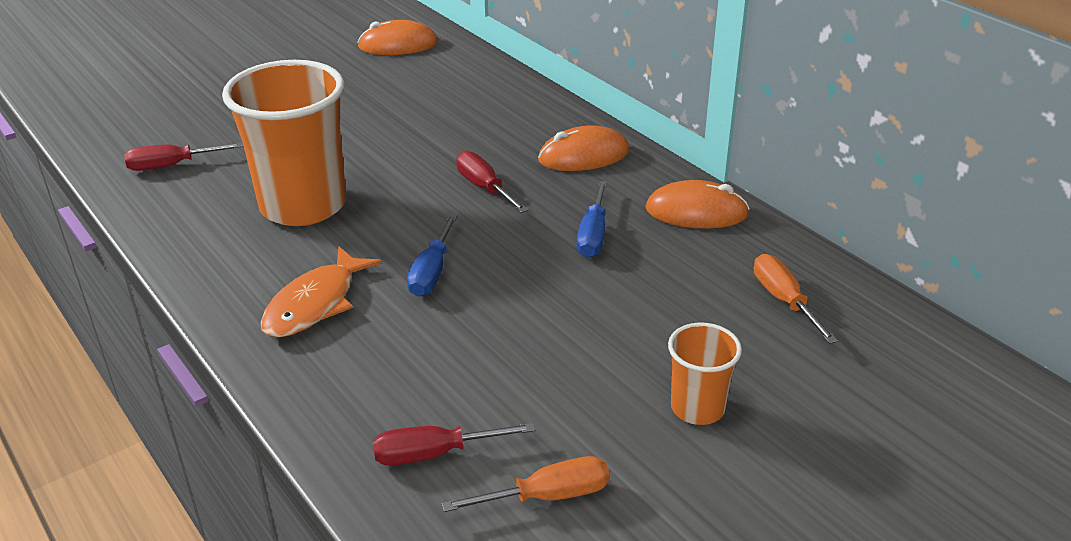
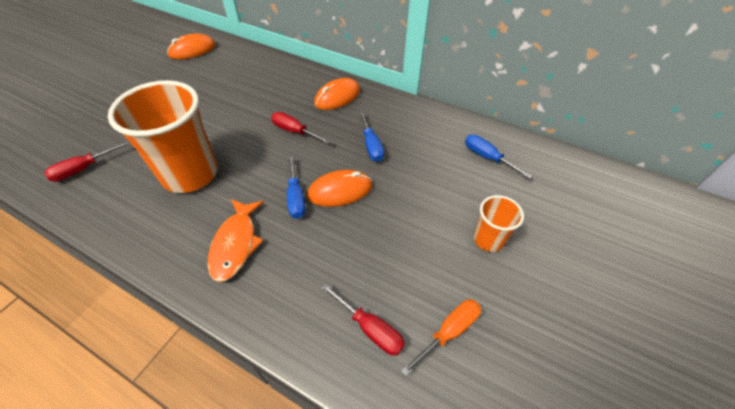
camera: 25 degrees left, 15 degrees up
red screwdriver [373,423,535,466] -> red screwdriver turned 105 degrees counterclockwise [321,283,405,355]
orange mouse [645,180,750,228] -> orange mouse moved to [307,170,372,207]
orange screwdriver [754,254,838,344] -> blue screwdriver [465,135,532,179]

